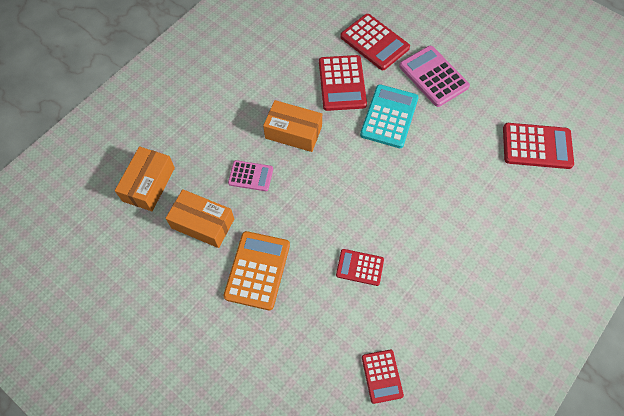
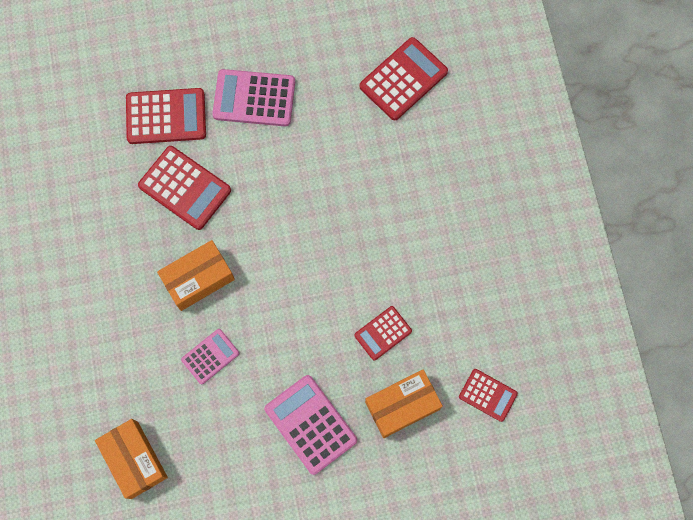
camera: 50 degrees left, 10 degrees up
orange box [165,189,234,248] -> orange box moved to [365,369,443,438]
orange calculator [223,231,290,310] -> pink calculator [264,375,357,475]
turquoise calculator [360,84,419,148] -> none

